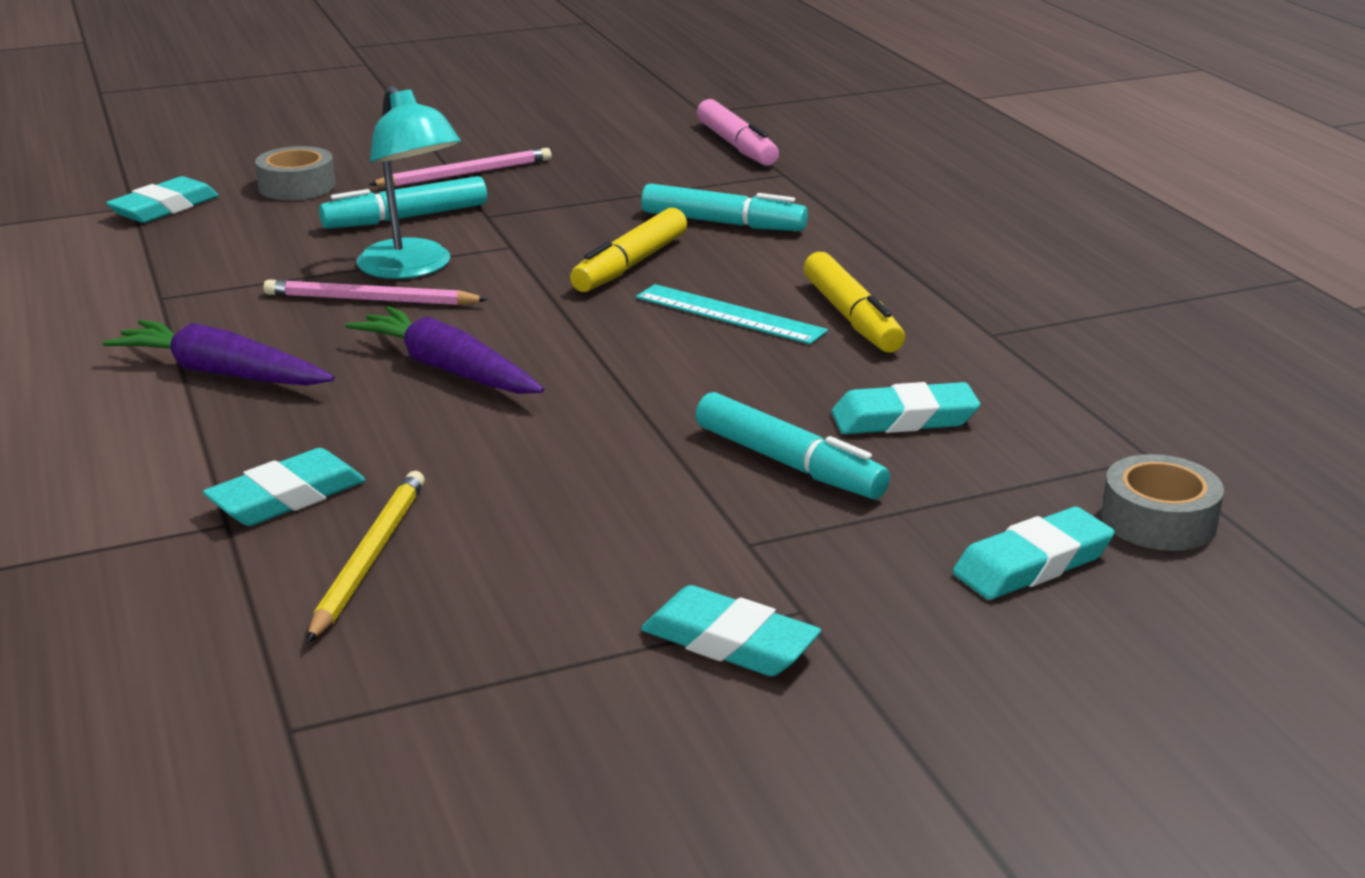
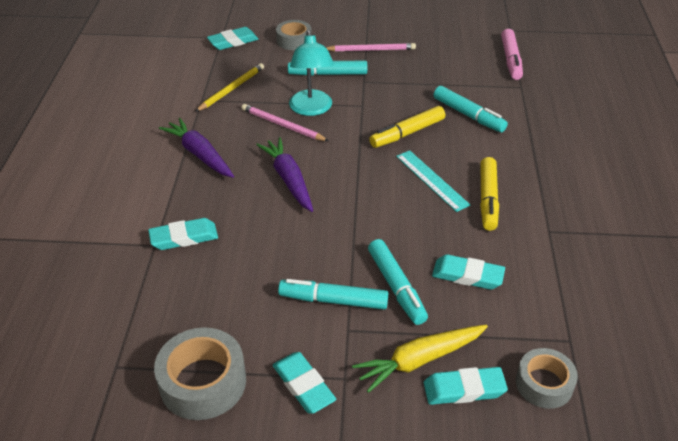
camera: 25 degrees right, 15 degrees up
yellow pencil [307,471,425,643] -> yellow pencil moved to [195,63,264,112]
none -> grey tape [154,327,246,420]
none -> turquoise marker [278,279,388,310]
none -> yellow carrot [352,325,488,393]

